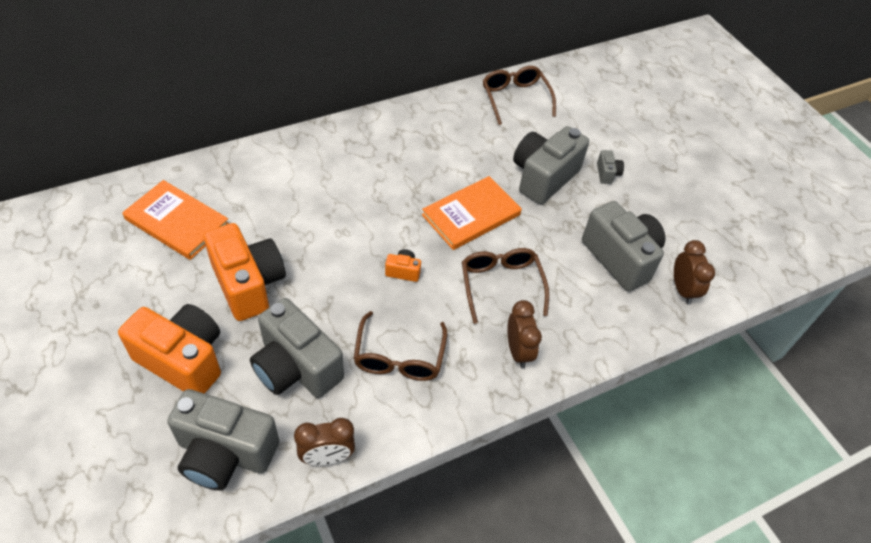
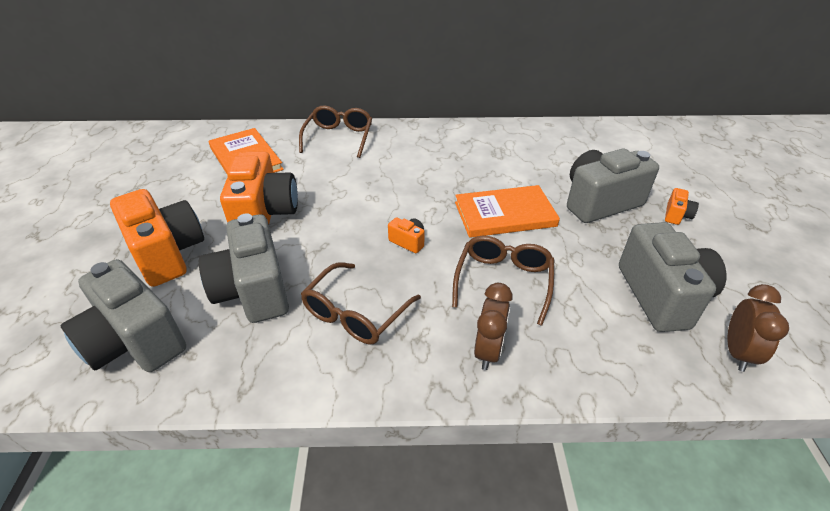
camera: 30 degrees right, 10 degrees down
brown clock [294,418,355,465] -> none
brown glasses [483,66,556,125] -> brown glasses moved to [299,106,372,158]
grey camera [597,150,624,184] -> orange camera [665,188,699,225]

